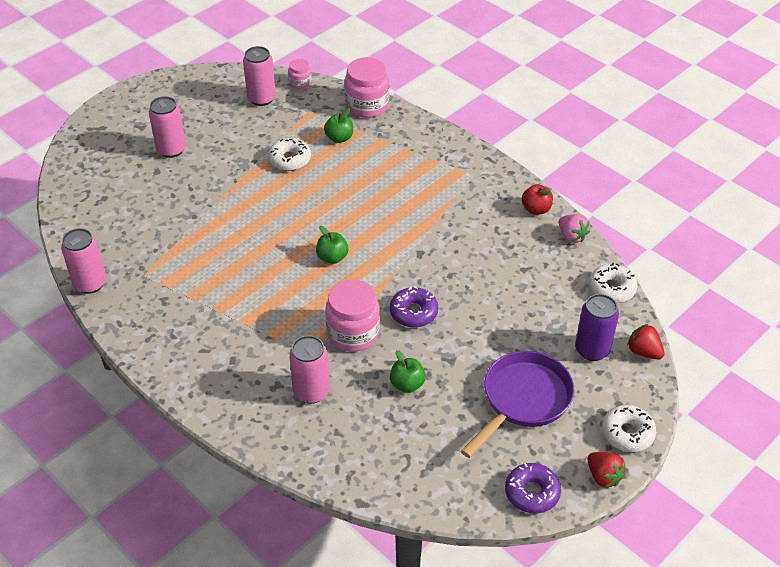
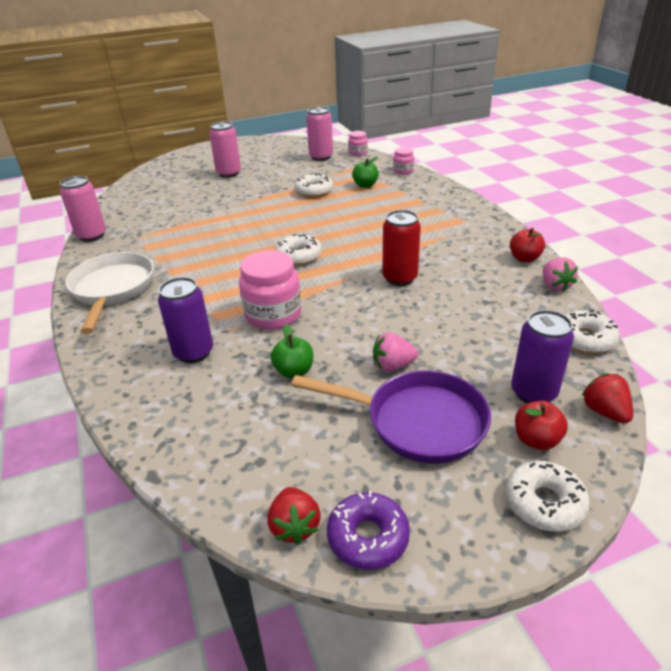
camera: 25 degrees right, 10 degrees down
pink can [289,336,330,404] -> purple can [158,277,213,363]
green apple [316,226,349,264] -> white donut [275,234,322,266]
pink jar [345,57,389,118] -> pink jar [393,147,414,175], size x0.52
purple donut [390,286,438,328] -> none
purple pan [461,351,574,458] -> purple pan turned 45 degrees clockwise [291,371,491,464]
red strawberry [588,452,626,488] -> red strawberry moved to [267,487,321,545]
none -> white pan [65,252,154,334]
none -> pink strawberry [373,332,418,372]
none -> red can [382,210,421,286]
none -> red apple [515,401,568,450]

